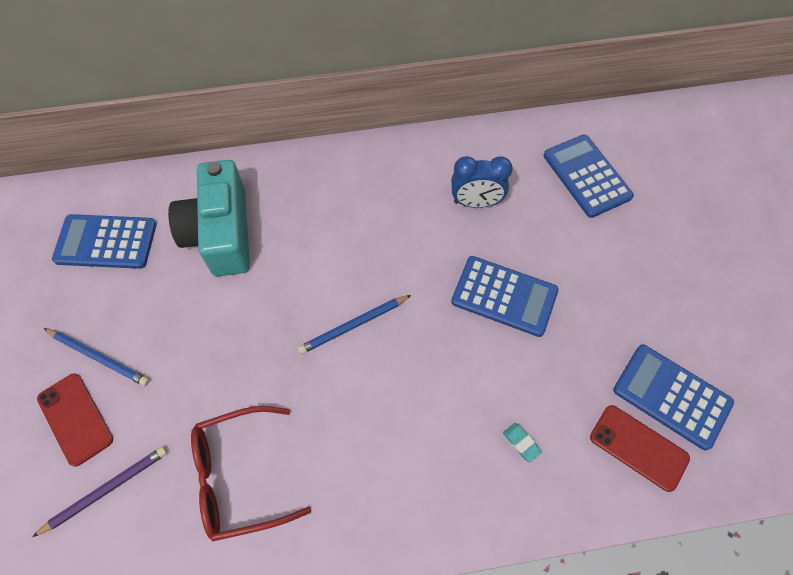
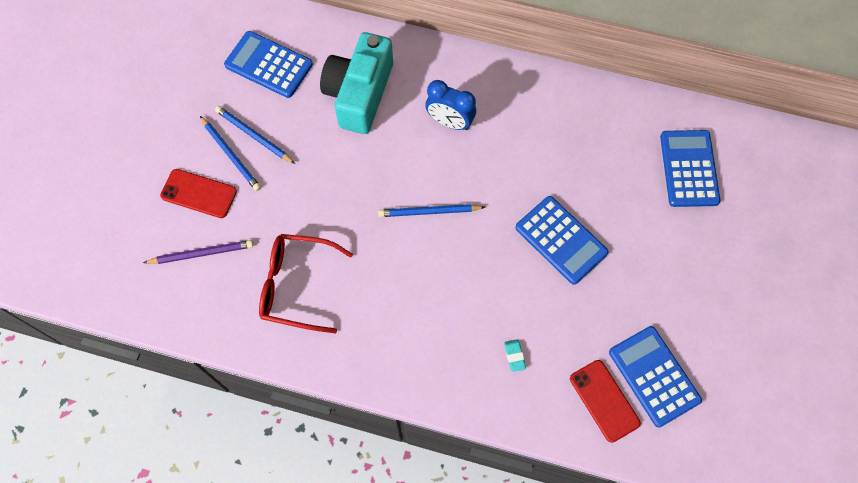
camera: 25 degrees right, 5 degrees up
red phone [37,373,113,467] -> red phone turned 60 degrees counterclockwise [160,169,237,218]
blue clock [451,156,513,208] -> blue clock moved to [425,80,476,130]
none -> blue pencil [215,106,295,164]

